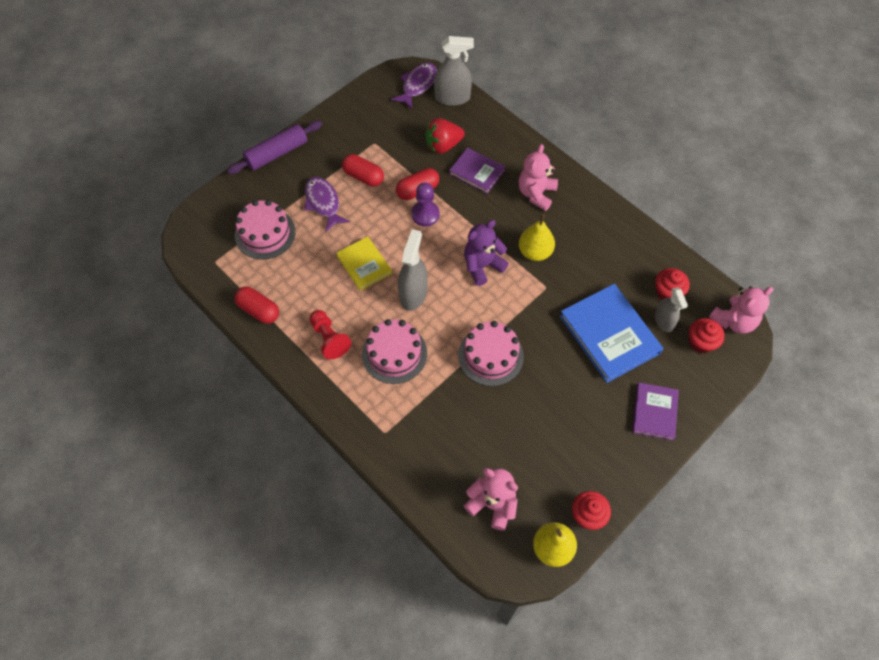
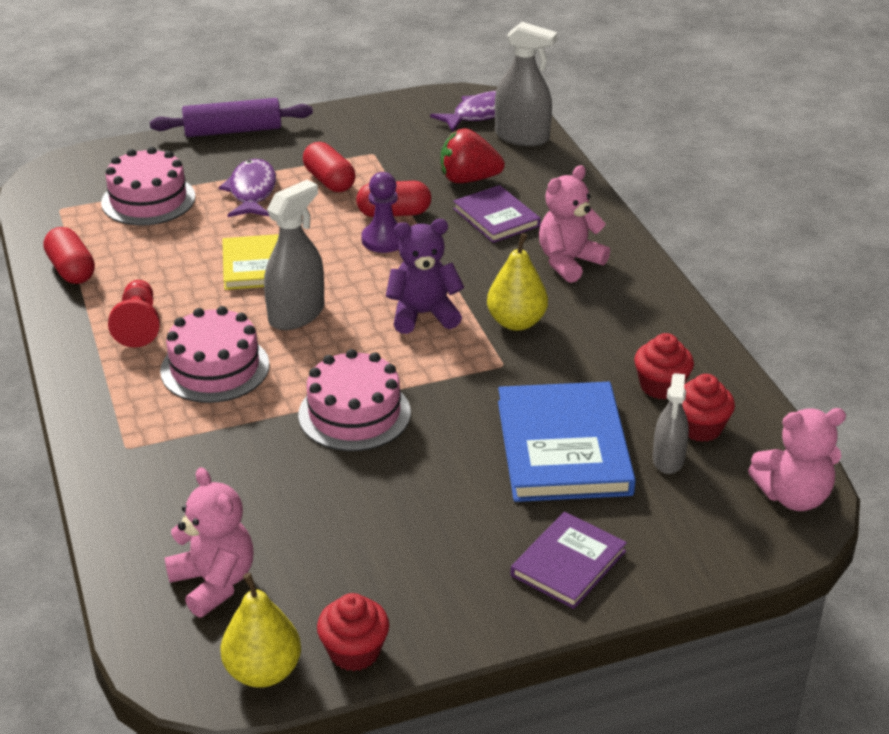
camera: 25 degrees right, 25 degrees down
red cupcake [689,318,725,353] -> red cupcake moved to [634,333,694,399]

